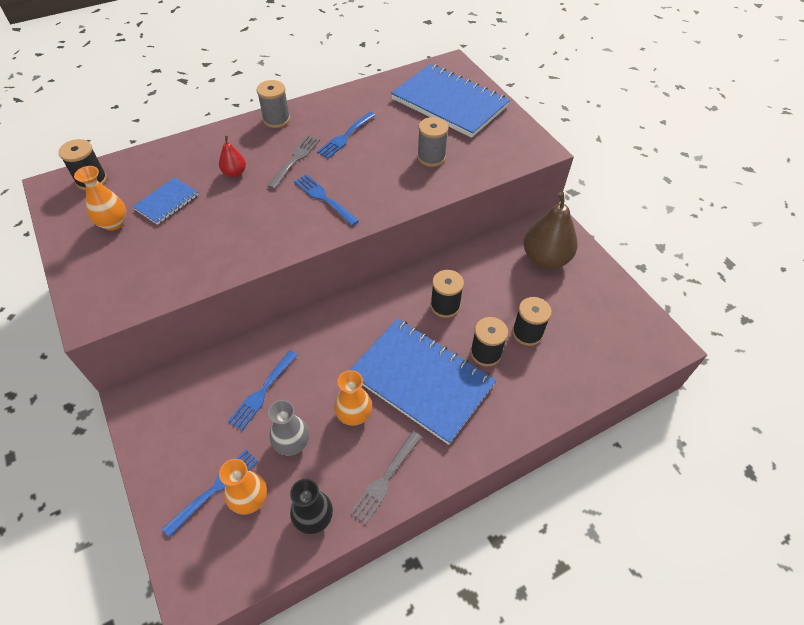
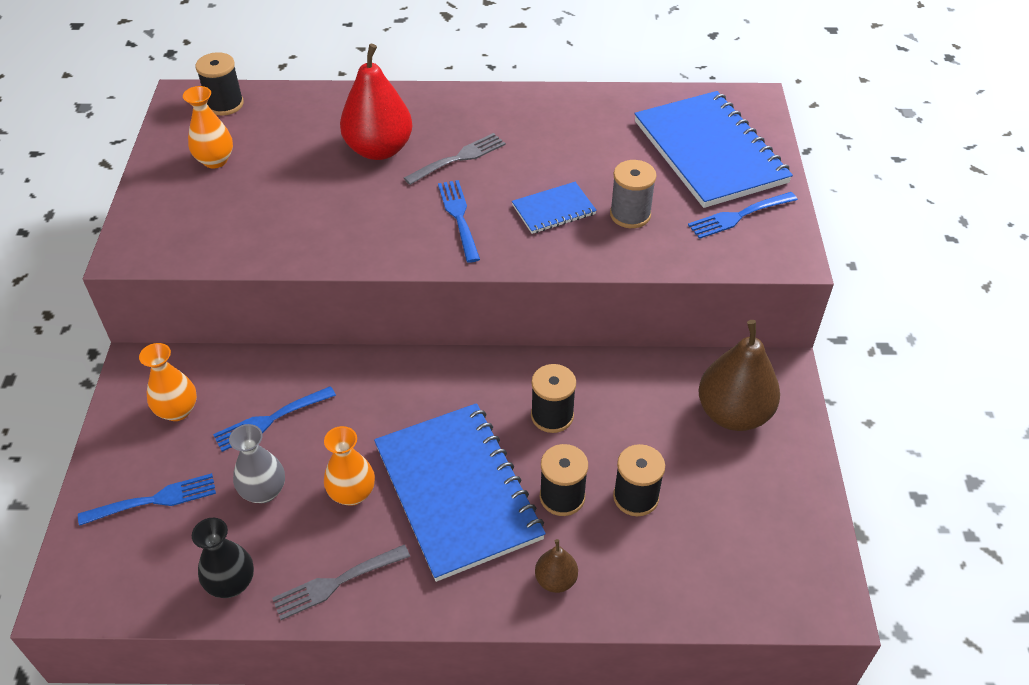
camera: 30 degrees right, 5 degrees down
blue notebook [132,177,199,225] -> blue notebook moved to [512,182,597,234]
red pear [219,135,246,177] -> red pear [340,44,412,160], size x2.06
orange vase [219,459,267,515] -> orange vase moved to [139,343,197,421]
grey spool [257,80,290,128] -> none
blue fork [317,112,376,159] -> blue fork moved to [688,192,798,239]
none -> brown pear [535,539,578,593]

